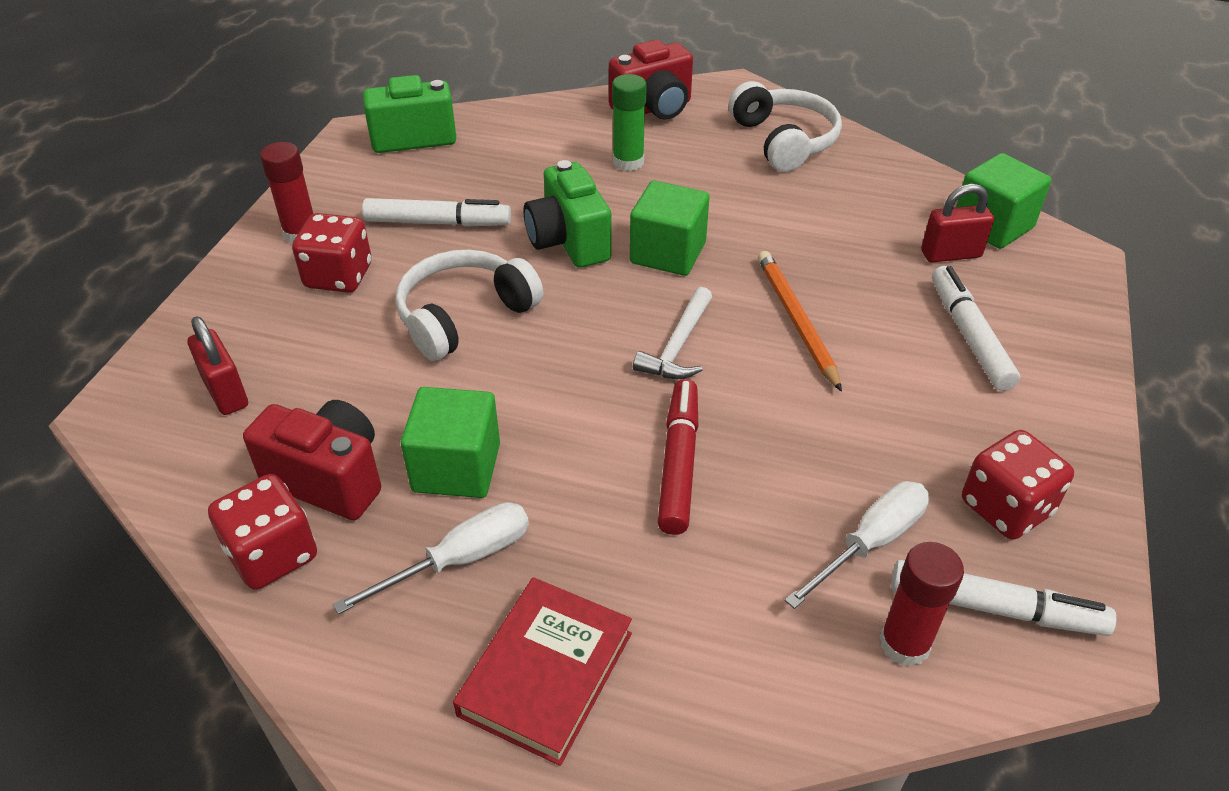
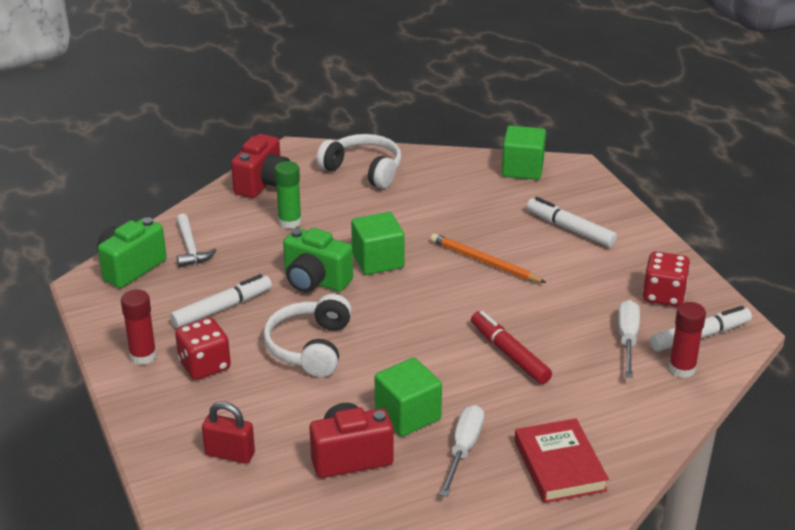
camera: 40 degrees left, 10 degrees down
red dice [208,474,317,590] -> none
white hammer [633,287,712,379] -> white hammer moved to [176,214,217,267]
red padlock [921,184,994,262] -> none

